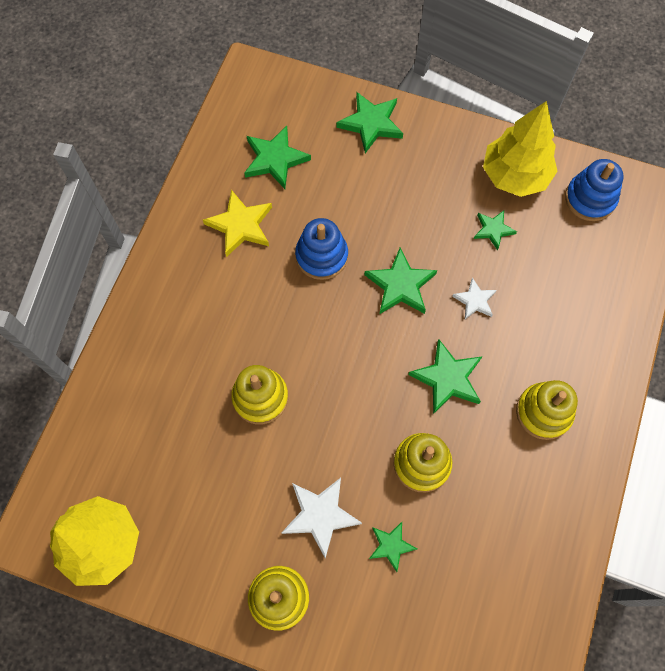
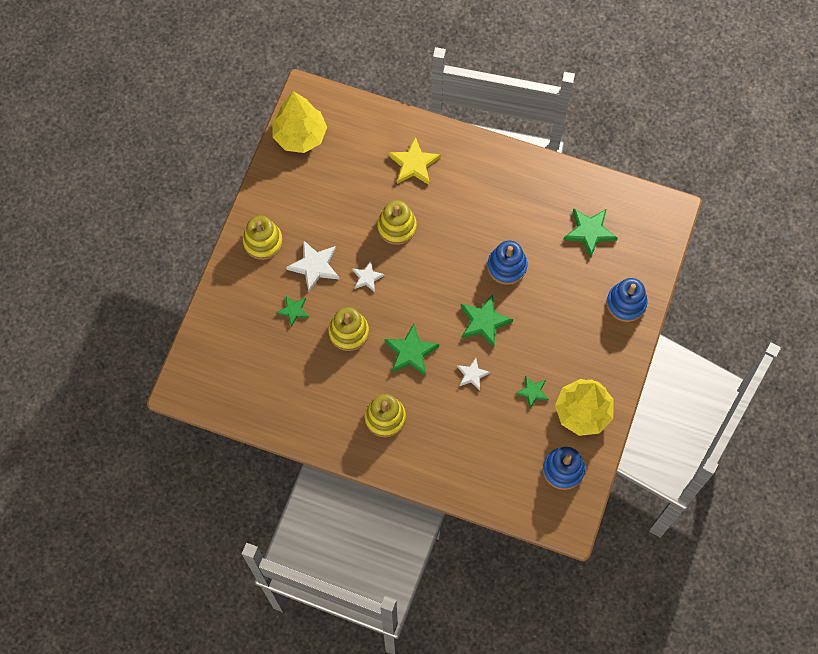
camera: 90 degrees right, 0 degrees up
yellow star [203,190,272,257] -> yellow star moved to [388,137,441,185]
green star [337,92,403,153] -> blue stacking toy [607,278,648,322]
none -> white star [352,261,385,292]

